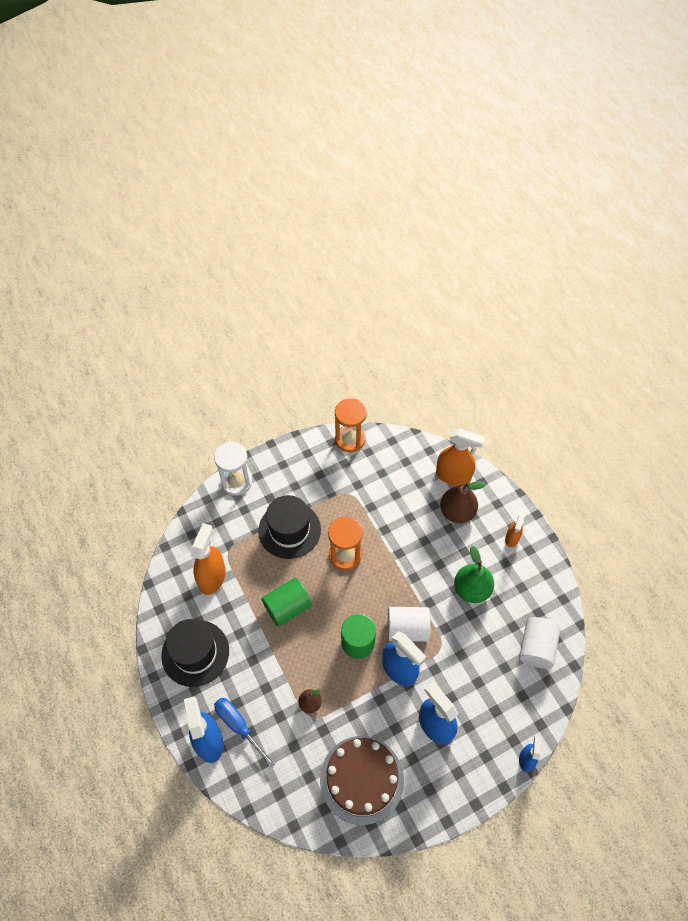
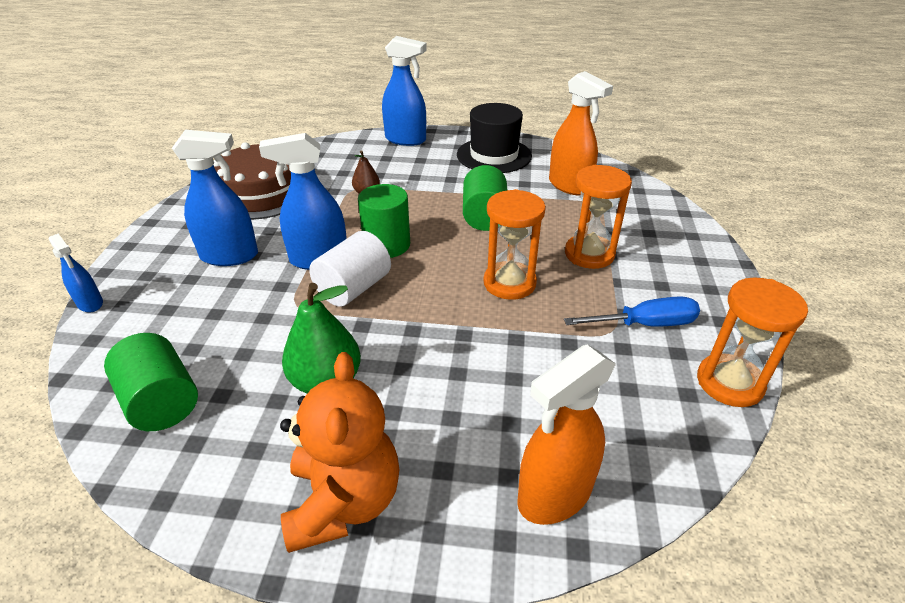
camera: 125 degrees right, 20 degrees down
white hourglass [214,442,252,496] -> none
blue screwdriver [214,698,276,768] -> blue screwdriver moved to [564,296,700,327]
black hat [258,495,321,559] -> orange hourglass [565,165,632,269]
brown pear [440,481,486,523] -> none
orange spray bottle [505,514,525,547] -> orange teddy bear [280,352,399,553]
white cylinder [519,617,561,669] -> green cylinder [104,333,198,431]

